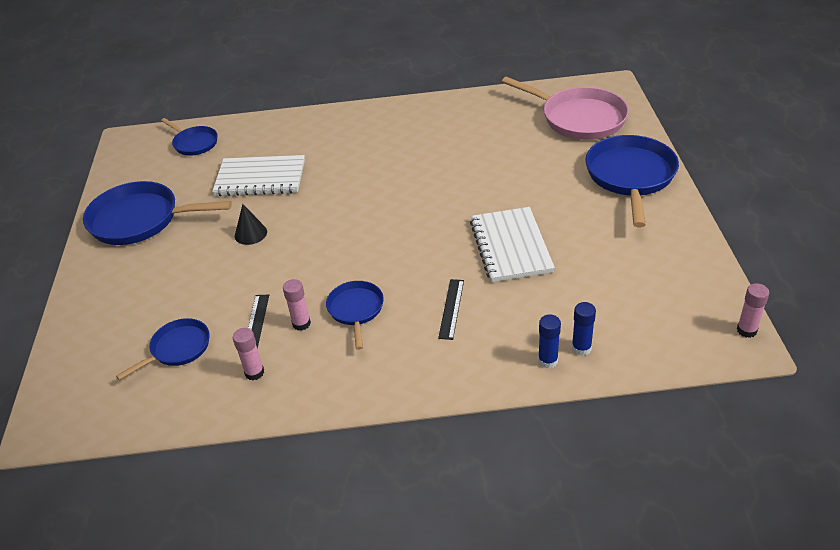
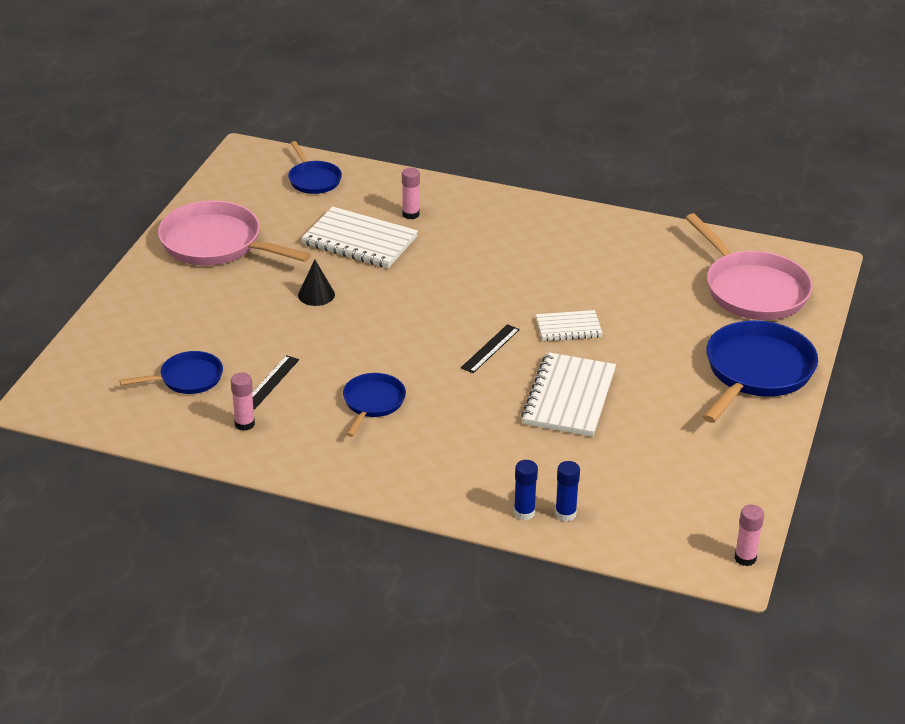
camera: 20 degrees right, 5 degrees down
blue pan [83,181,232,245] -> pink pan [158,201,311,266]
pink glue stick [283,279,311,331] -> pink glue stick moved to [402,168,420,219]
black ruler [438,279,464,340] -> black ruler moved to [461,324,520,373]
none -> white notebook [536,310,603,341]

